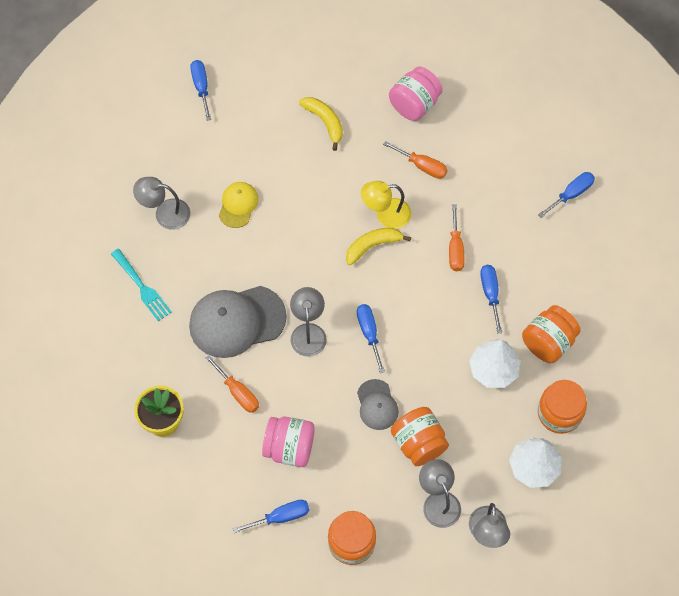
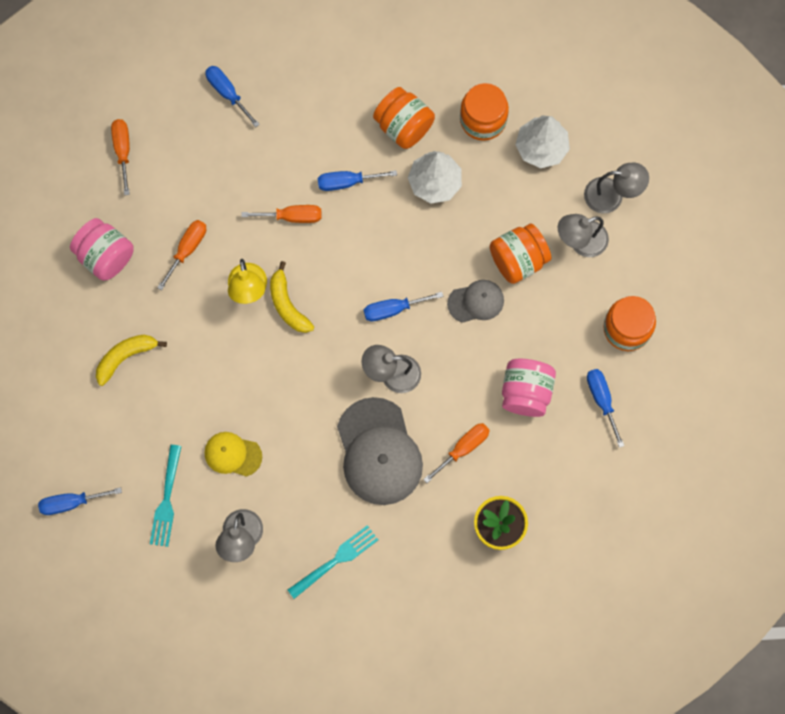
camera: 90 degrees left, 10 degrees up
none -> orange screwdriver [111,119,130,195]
none -> turquoise fork [150,445,181,547]

